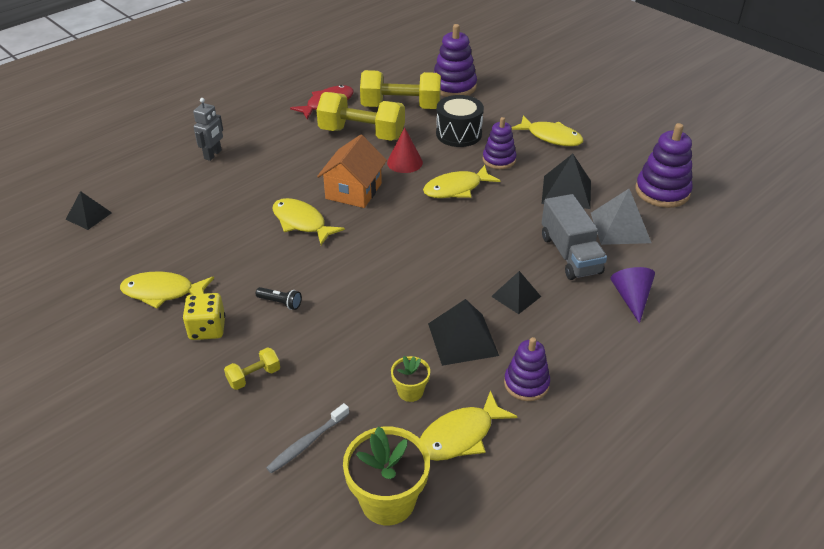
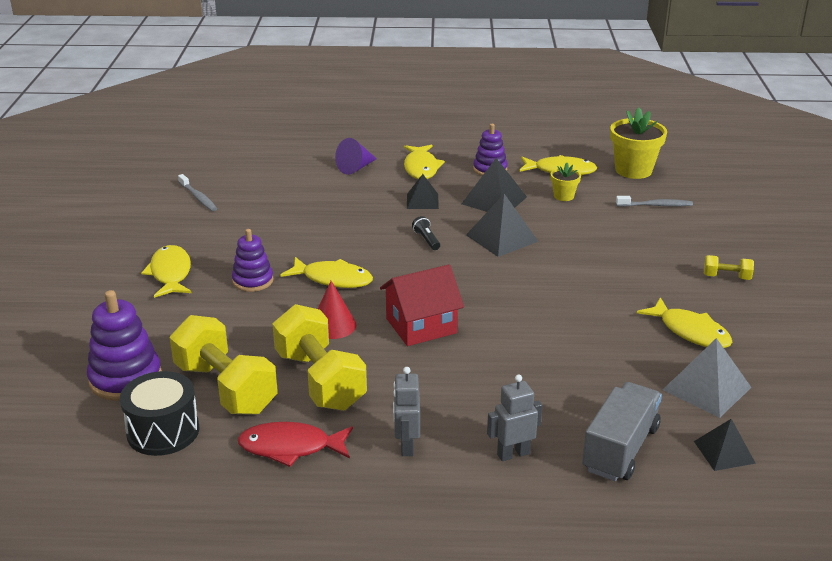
camera: 135 degrees left, 10 degrees down
yellow dice [183,293,225,340] -> none
yellow dumbbell [224,347,280,390] -> yellow dumbbell moved to [704,255,754,280]
black flashlight [255,287,302,310] -> black flashlight moved to [412,216,440,250]
yellow fish [272,198,345,245] -> yellow fish moved to [404,144,445,179]
orange house [317,135,387,208] -> red house [380,264,464,346]
black drum [436,95,484,147] -> black drum moved to [120,371,200,456]
black pyramid [542,154,591,209] -> black pyramid moved to [466,194,539,257]
grey truck [542,194,607,280] -> grey truck moved to [582,382,662,481]
grey pyramid [591,189,651,245] -> grey pyramid moved to [663,338,752,418]
purple stacking toy [636,123,693,208] -> grey toothbrush [178,174,217,211]
none -> grey robot [393,367,420,456]

